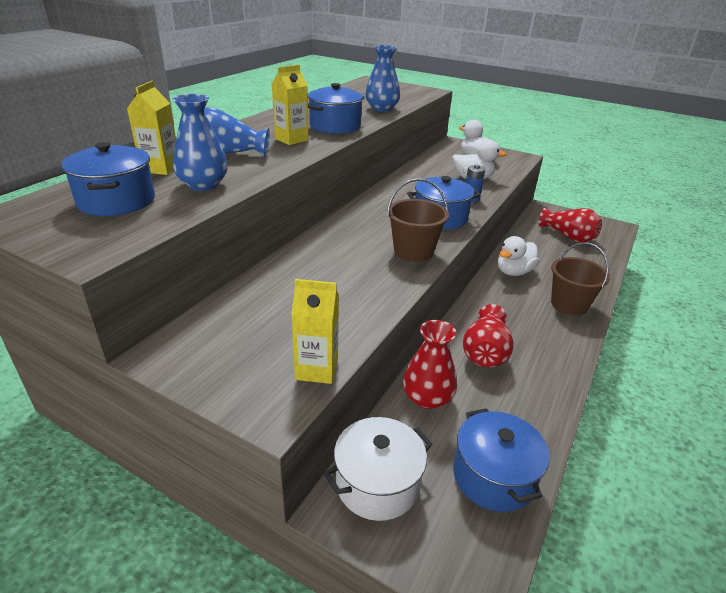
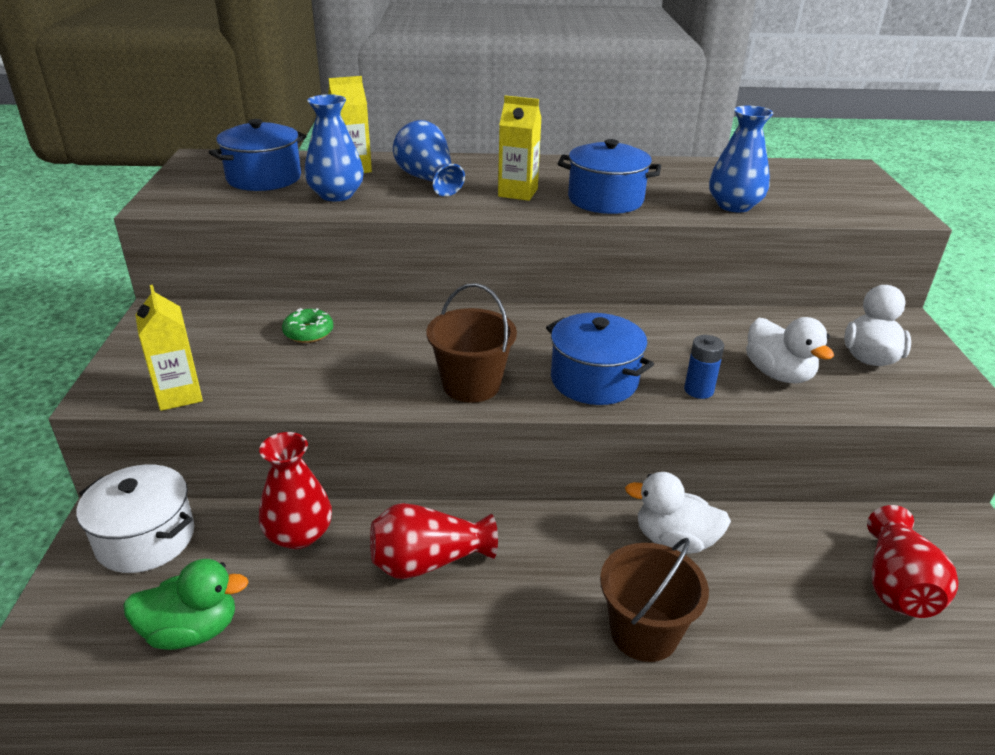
camera: 60 degrees right, 0 degrees up
blue pot [453,408,550,512] -> green duck [123,559,249,650]
none -> green donut [282,308,333,343]

